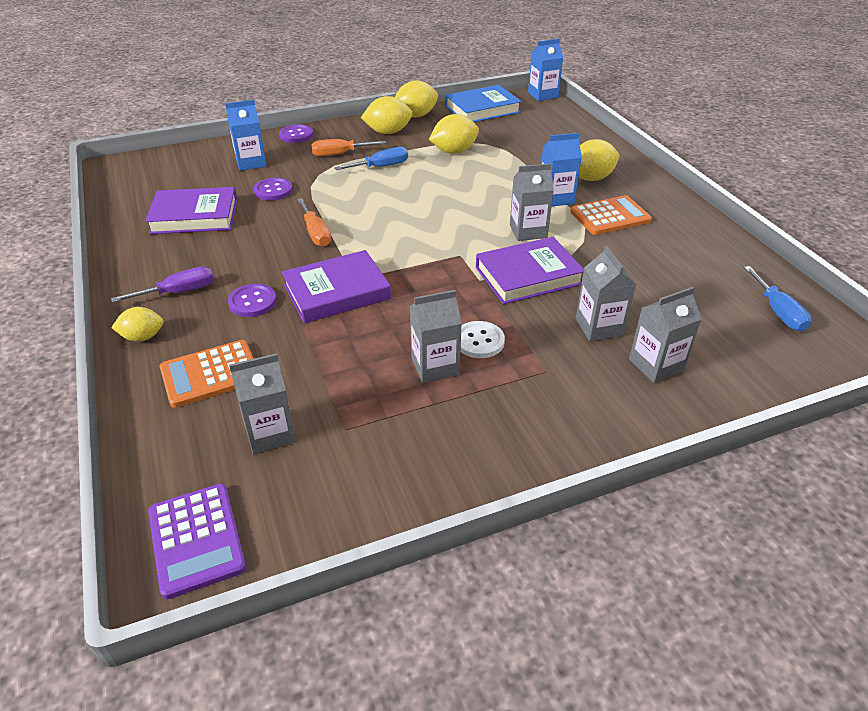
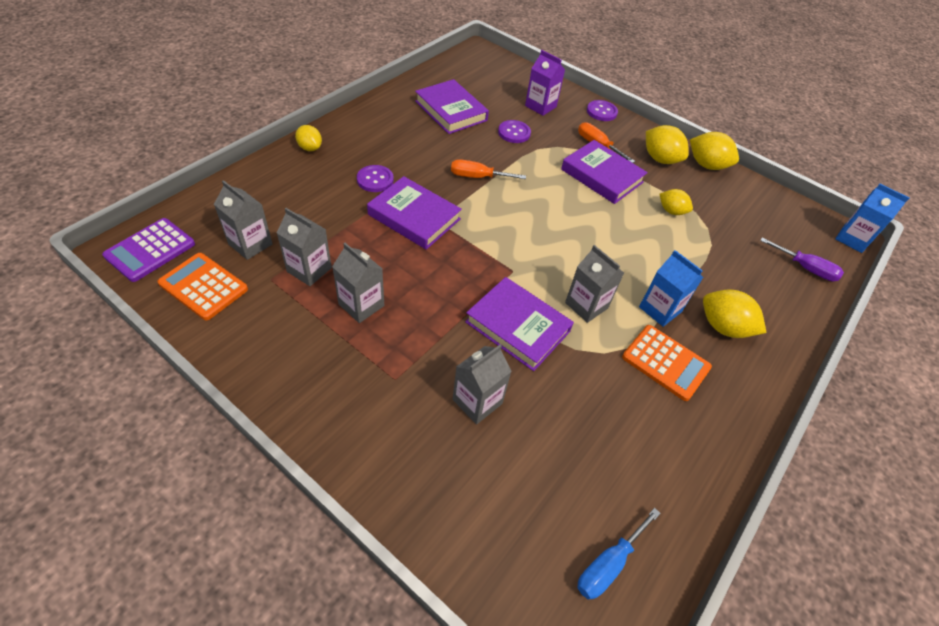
camera: 55 degrees right, 10 degrees up
purple screwdriver [111,267,214,303] -> purple screwdriver moved to [760,237,844,281]
orange calculator [160,340,254,408] -> orange calculator moved to [157,253,248,320]
blue carton [225,99,267,171] -> purple carton [525,50,565,116]
orange screwdriver [297,198,331,247] -> orange screwdriver turned 60 degrees clockwise [451,159,526,179]
blue screwdriver [334,147,408,170] -> purple book [561,140,648,204]
yellow lemon [429,114,479,154] -> yellow lemon [660,189,693,215], size x0.64
blue book [445,85,522,122] -> none
white button [461,321,505,358] -> none
grey carton [629,287,702,383] -> grey carton moved to [277,208,332,286]

